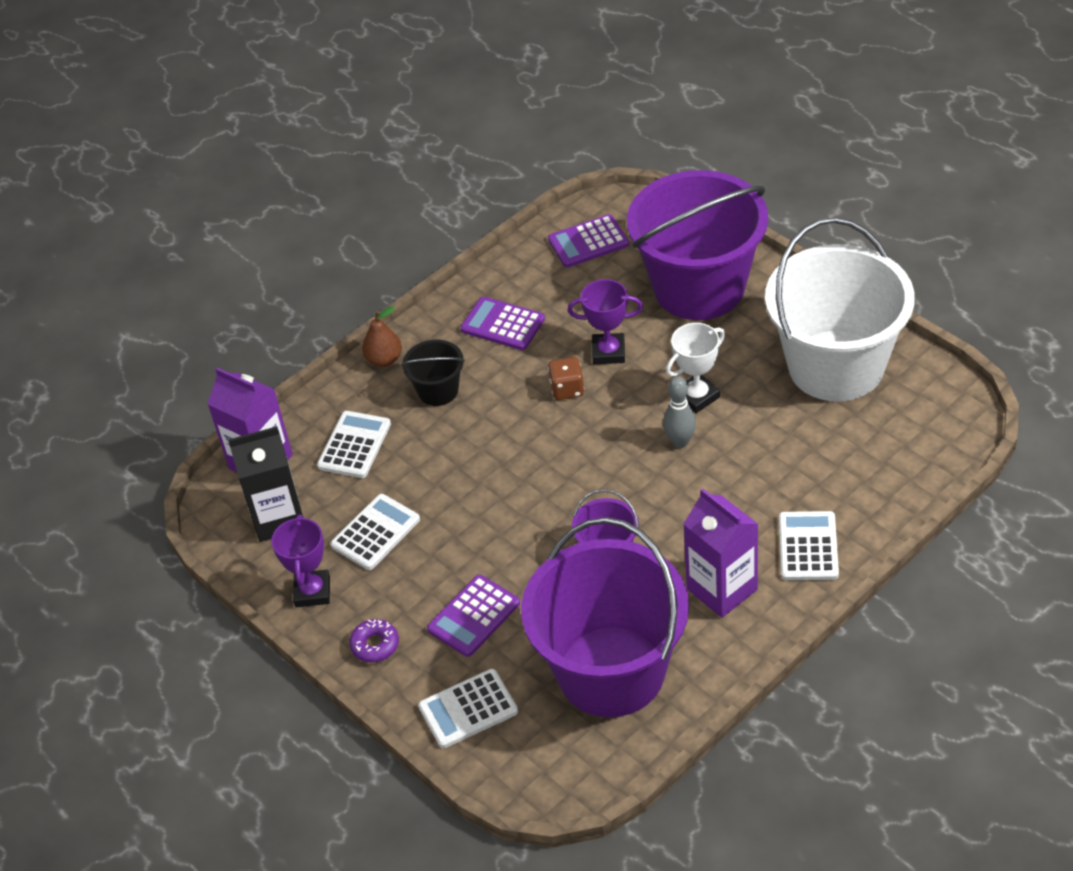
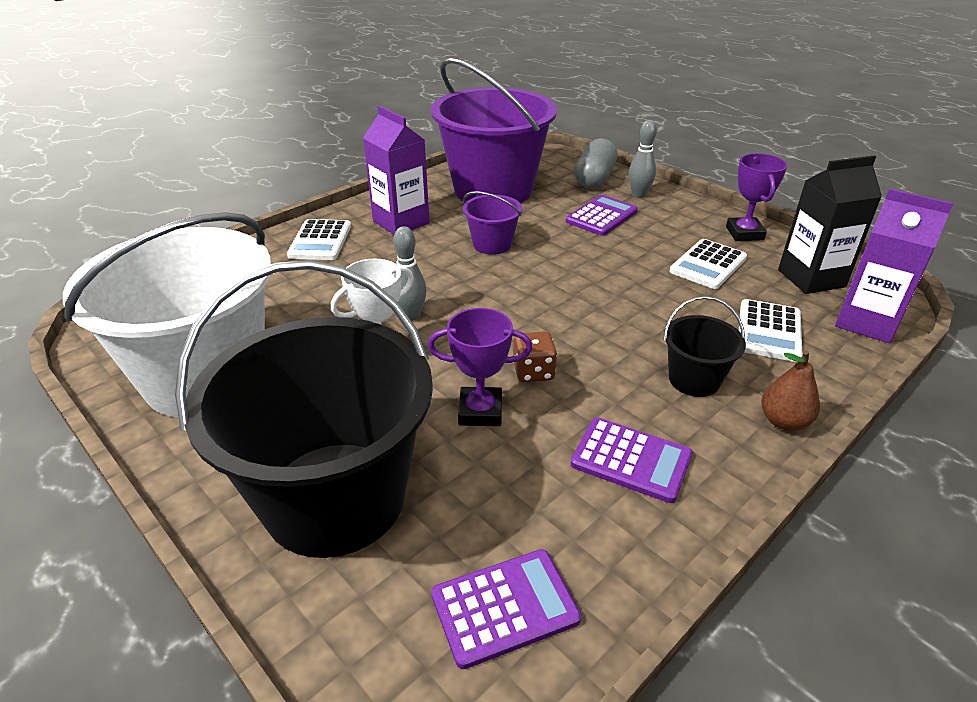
camera: 175 degrees right, 10 degrees down
purple donut [349,619,399,663] -> none
white calculator [418,669,518,748] -> grey capsule [574,138,617,189]
purple bucket [627,170,768,320] -> black bucket [175,260,433,558]
none -> grey bowling pin [629,120,657,198]

